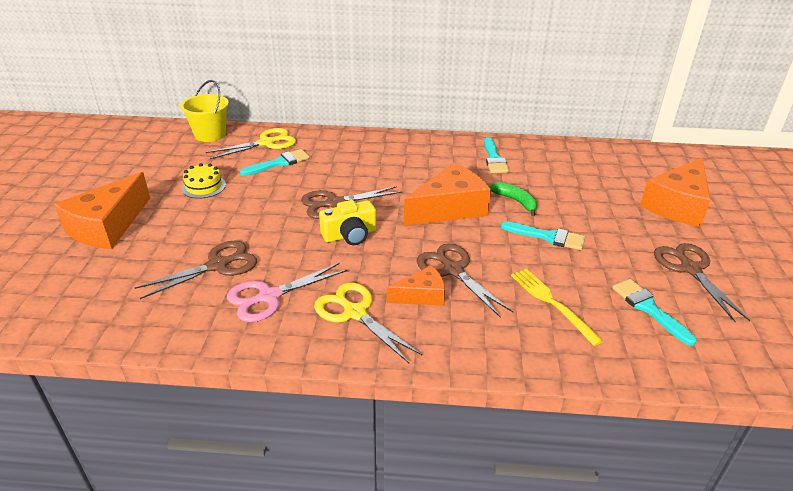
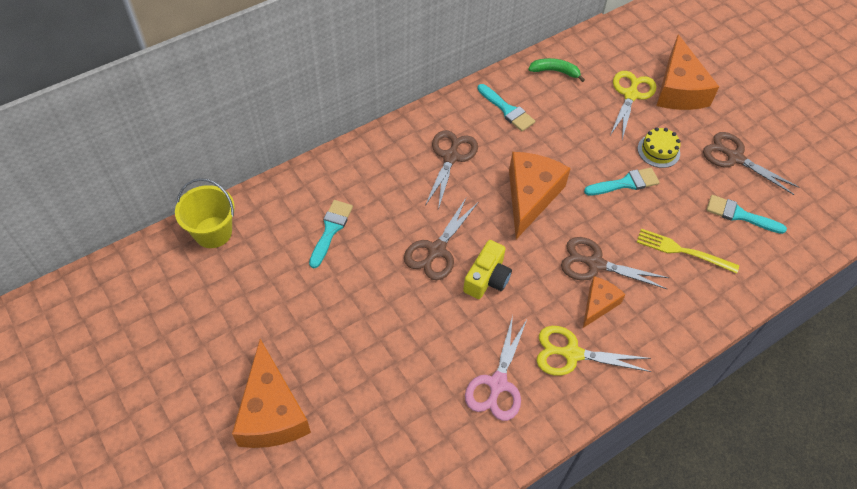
camera: 40 degrees left, 20 degrees up
brown scissors [135,241,257,299] -> brown scissors moved to [425,130,478,210]
yellow cake [182,163,226,199] -> yellow cake moved to [638,127,680,168]
yellow scissors [206,128,296,159] -> yellow scissors moved to [610,71,656,140]
green banana [489,182,537,216] -> green banana moved to [528,58,585,82]

